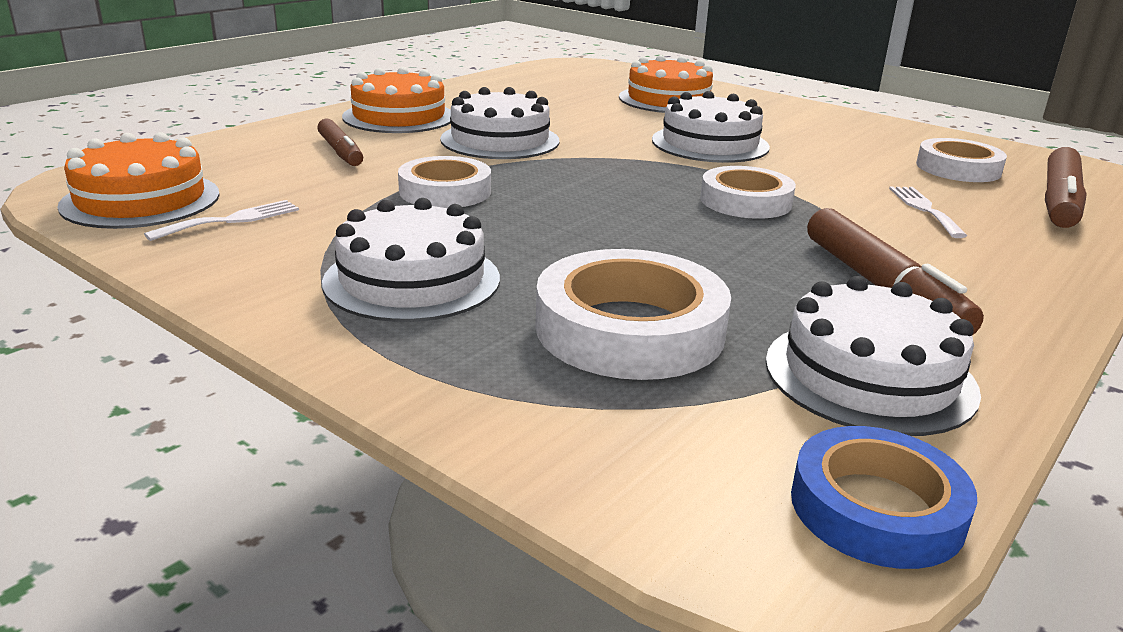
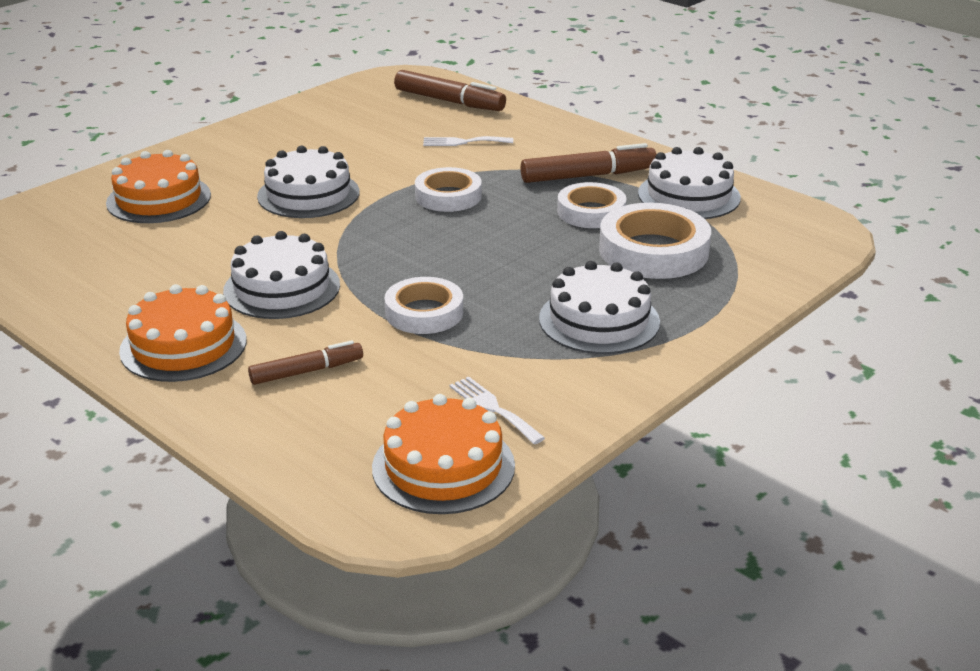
camera: 85 degrees left, 5 degrees up
blue tape [791,426,977,569] -> none
white tape [916,138,1007,182] -> white tape moved to [557,182,627,228]

